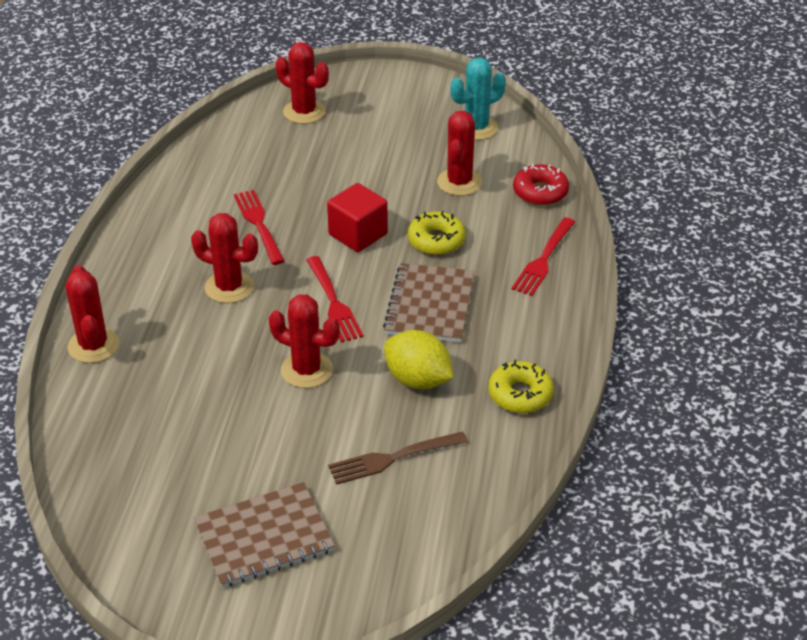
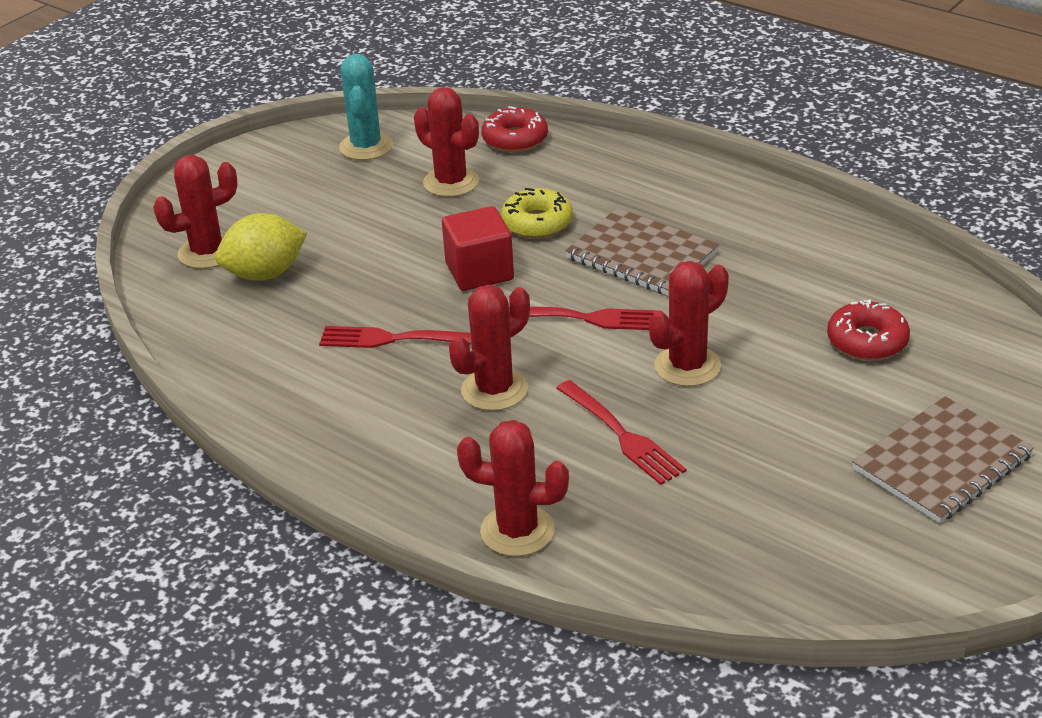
camera: 60 degrees left, 5 degrees down
brown notebook [194,482,335,588] -> brown notebook turned 45 degrees clockwise [852,396,1034,523]
brown fork [328,431,468,485] -> red donut [827,299,910,360]
yellow lemon [384,330,454,389] -> yellow lemon moved to [215,213,307,281]
yellow donut [488,360,554,413] -> none
red fork [512,217,575,296] -> red fork moved to [556,380,687,485]

